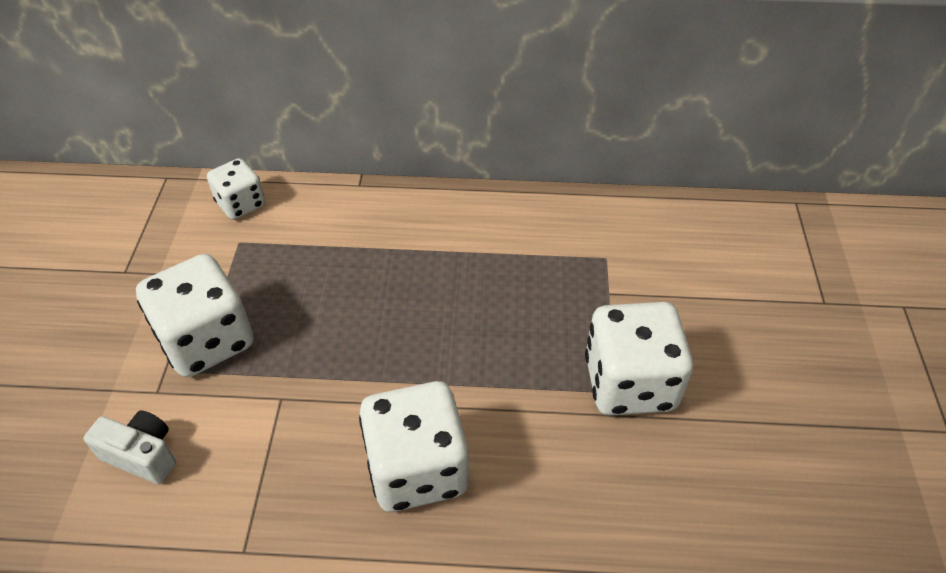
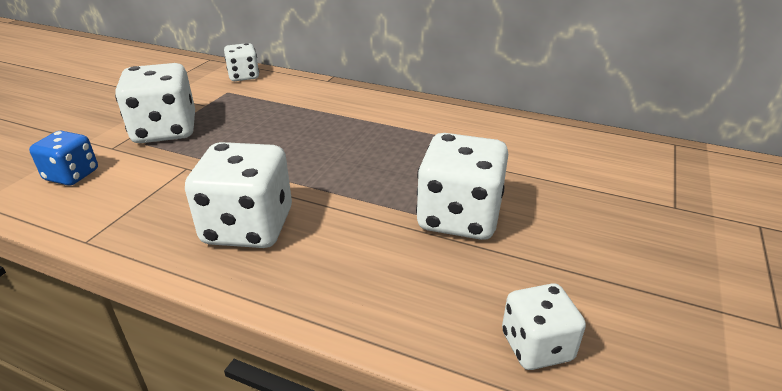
camera: 20 degrees right, 15 degrees down
white camera [84,410,176,484] -> blue dice [29,131,98,186]
none -> white dice [502,283,586,370]

